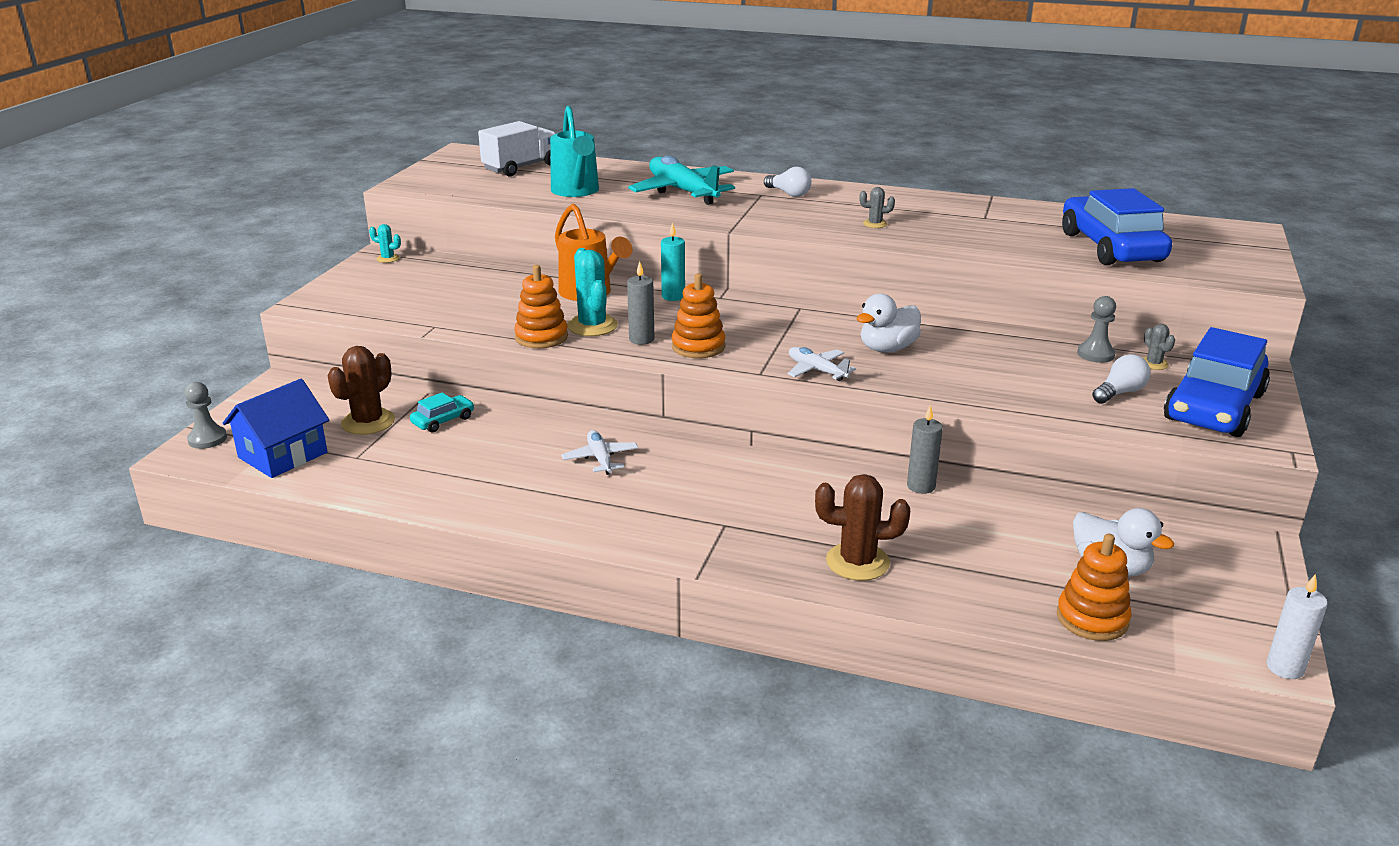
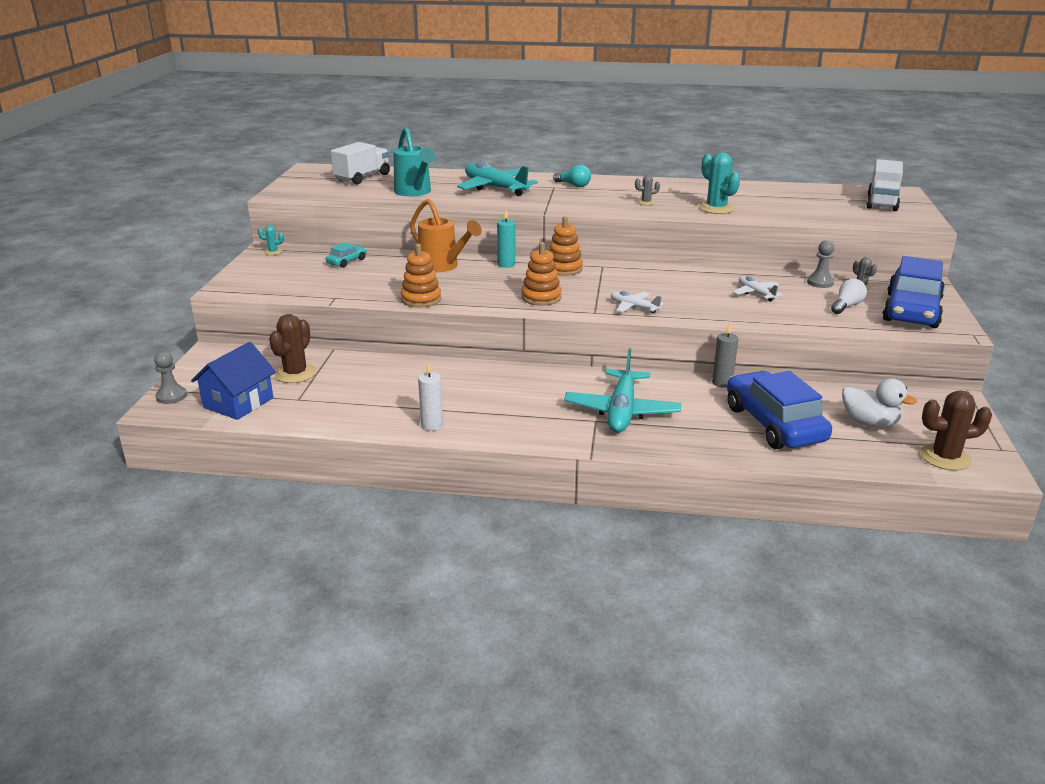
camera: 10 degrees left, 0 degrees up
turquoise car [410,392,475,433] -> turquoise car moved to [326,242,367,268]
white plane [561,430,638,475] -> white plane moved to [733,276,783,302]
turquoise cactus [567,248,618,336] -> turquoise cactus moved to [699,152,740,214]
grey candle [627,261,654,345] -> none
white light bulb [764,167,811,197] -> turquoise light bulb [553,165,591,187]
brown cactus [815,474,910,581] -> brown cactus moved to [920,390,992,471]
white duck [857,293,921,352] -> none
orange stacking toy [1057,534,1131,641] -> orange stacking toy moved to [549,216,583,276]
blue car [1062,188,1172,265] -> blue car moved to [727,371,832,449]
white candle [1266,574,1328,679] -> white candle moved to [418,361,443,431]
none -> turquoise plane [564,348,681,433]
none -> white truck [866,159,903,211]

